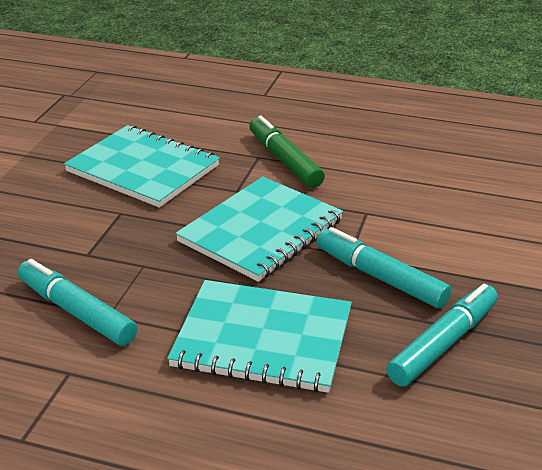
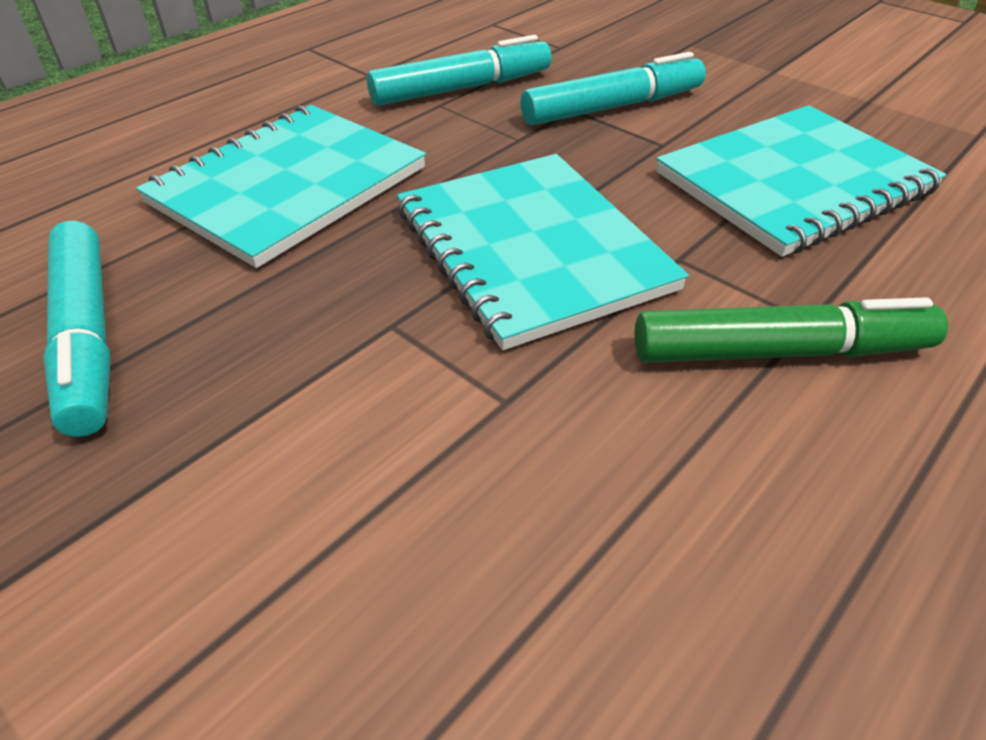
camera: 115 degrees right, 10 degrees up
turquoise marker [316,227,451,308] -> turquoise marker moved to [521,52,706,125]

